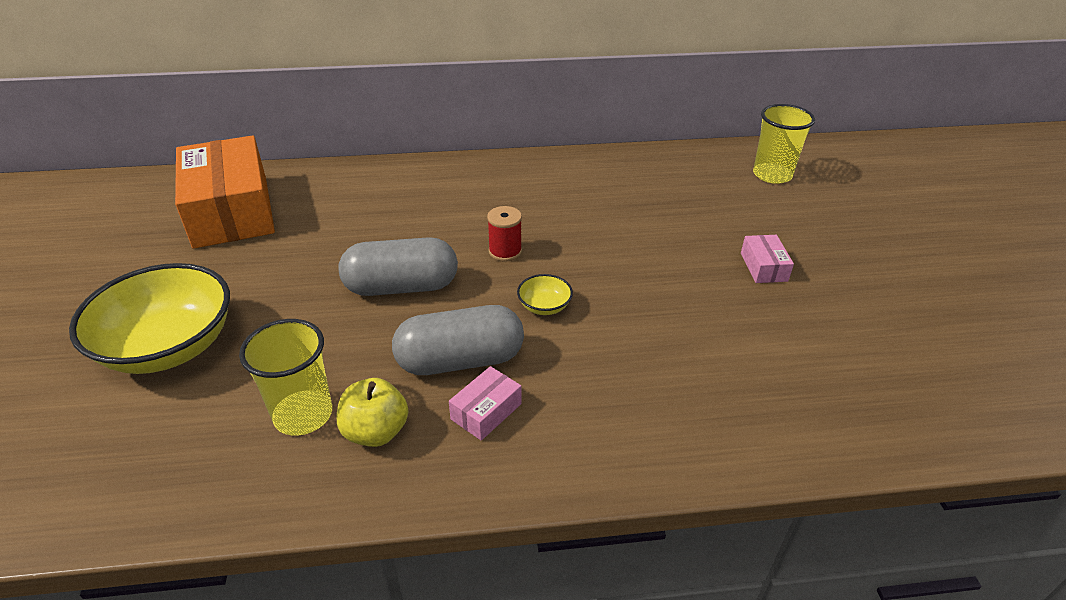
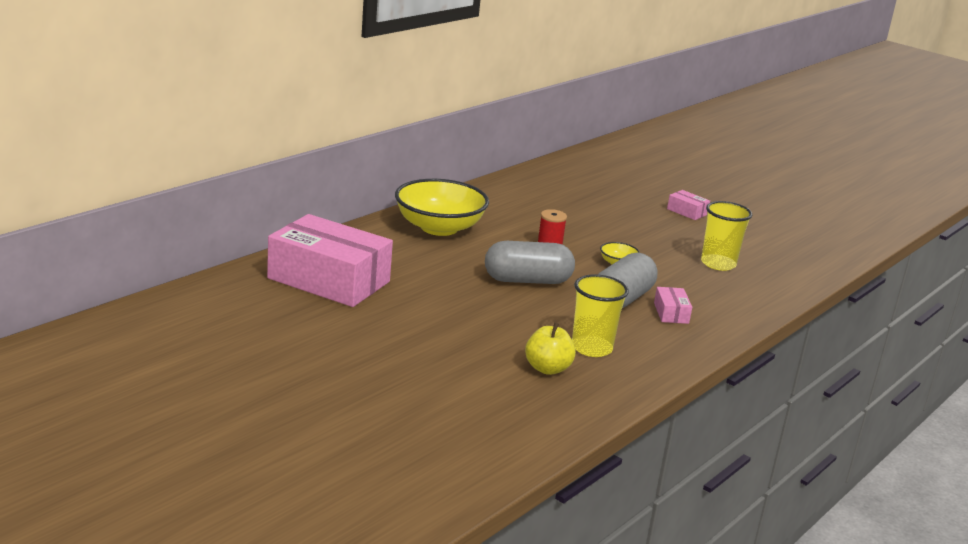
camera: 45 degrees left, 15 degrees down
yellow bowl [69,263,230,374] -> yellow bowl moved to [395,179,489,236]
orange box [175,135,275,249] -> pink box [267,214,393,307]
yellow apple [337,378,408,447] -> yellow apple moved to [525,322,576,375]
grey capsule [339,237,458,296] -> grey capsule turned 45 degrees clockwise [485,241,575,284]
yellow cup [753,104,815,184] -> yellow cup moved to [701,201,752,271]

